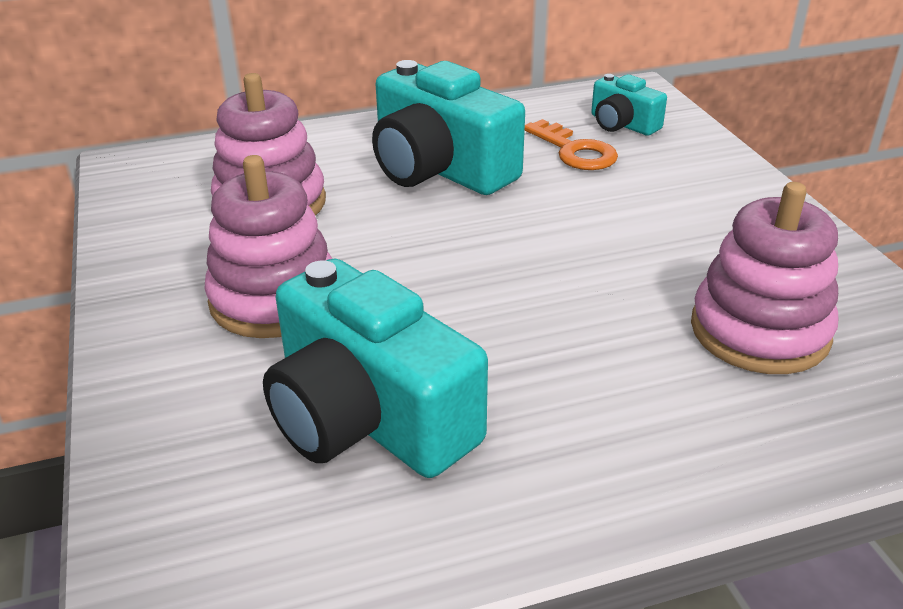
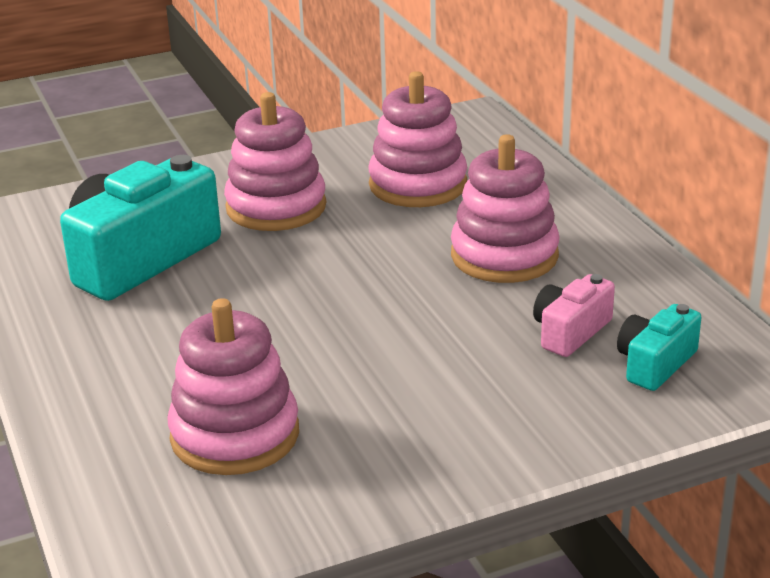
camera: 85 degrees right, 5 degrees down
turquoise camera [372,60,525,195] -> pink stacking toy [451,134,560,283]
orange key [525,119,618,170] -> pink camera [533,274,615,357]

